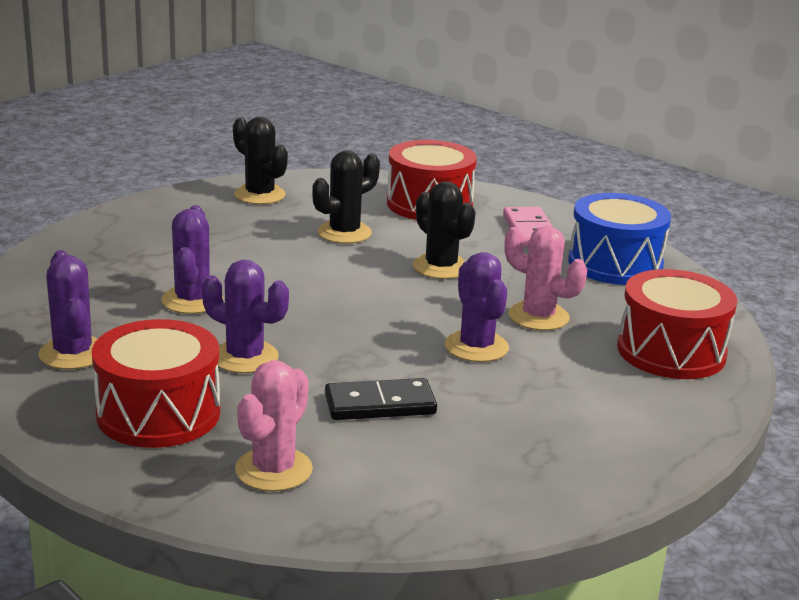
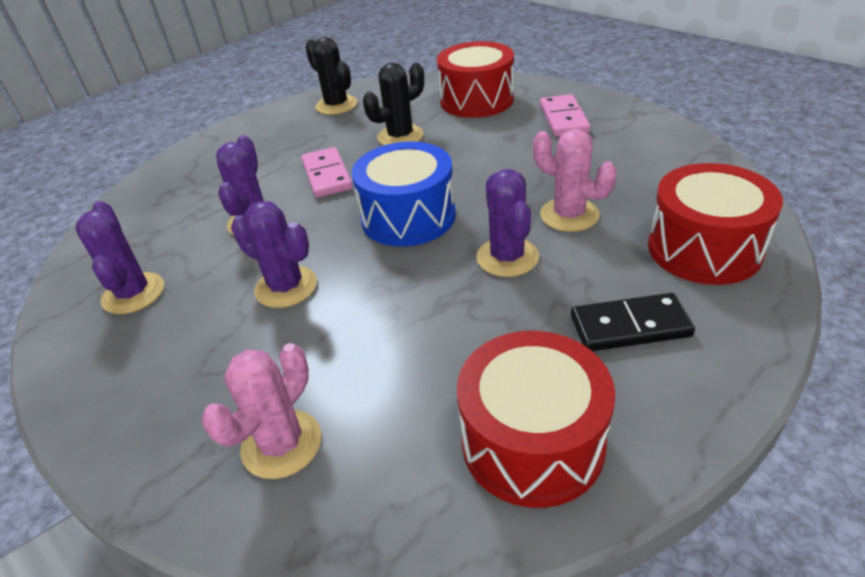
camera: 10 degrees right, 15 degrees up
red drum [92,319,220,448] -> red drum moved to [457,331,615,508]
black domino [325,378,437,420] -> black domino moved to [571,293,695,351]
black cactus [413,181,476,279] -> none
blue drum [568,193,671,285] -> blue drum moved to [352,142,456,247]
none -> pink domino [301,147,353,198]

